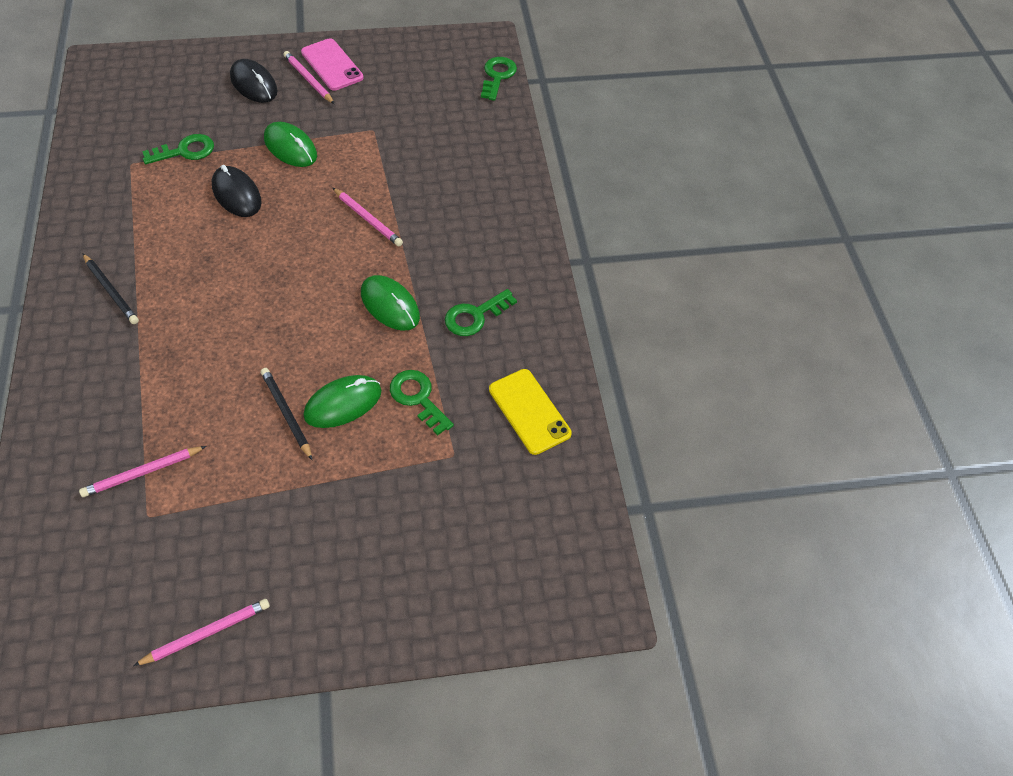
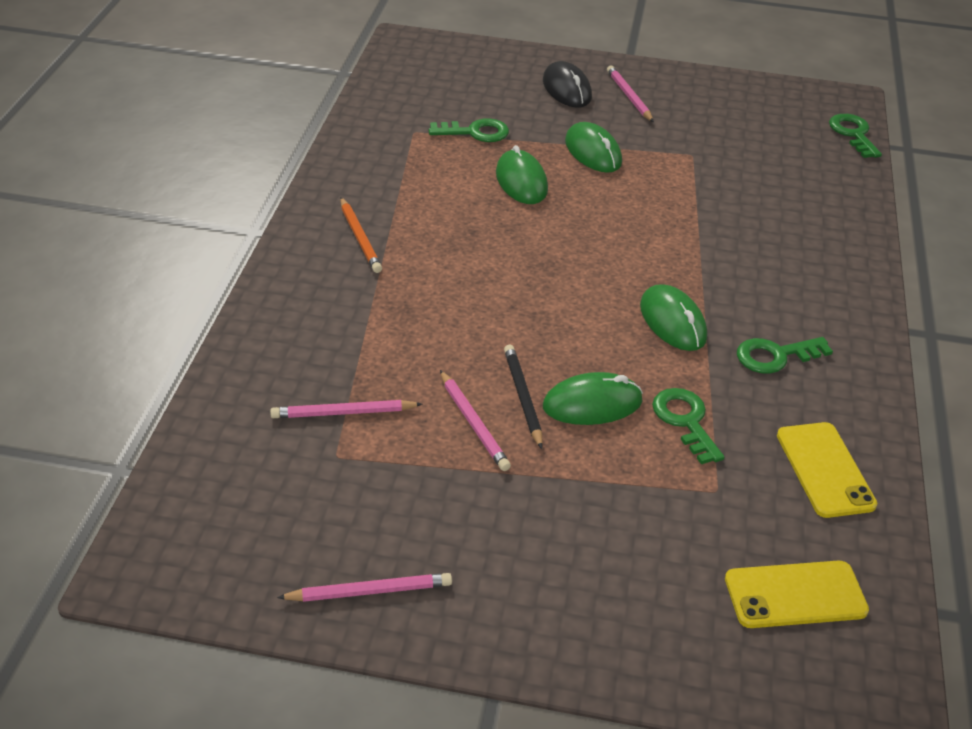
camera: 20 degrees right, 15 degrees down
black pencil [83,254,139,324] -> orange pencil [340,197,382,273]
black mouse [212,165,262,217] -> green mouse [496,145,548,204]
pink phone [301,38,364,91] -> none
pink pencil [333,188,403,247] -> pink pencil moved to [440,370,511,471]
green key [481,57,517,101] -> green key turned 45 degrees counterclockwise [829,114,882,158]
none -> yellow phone [725,561,869,628]

